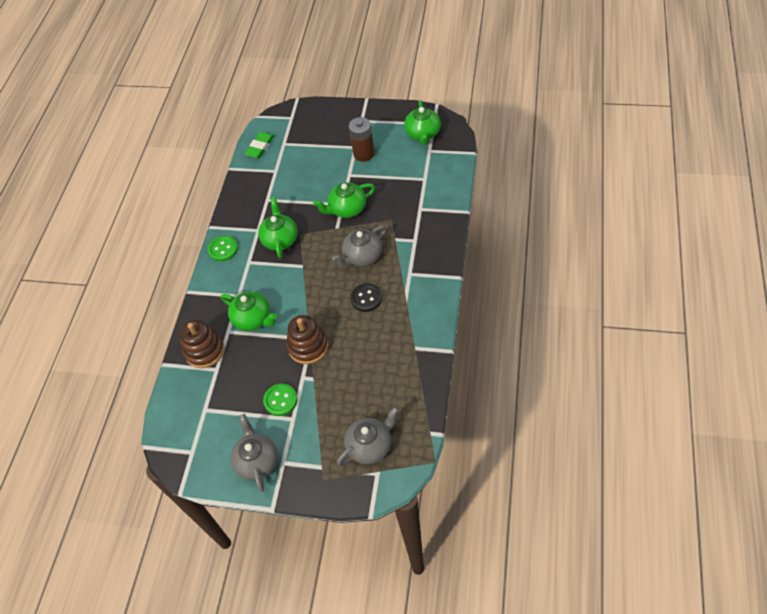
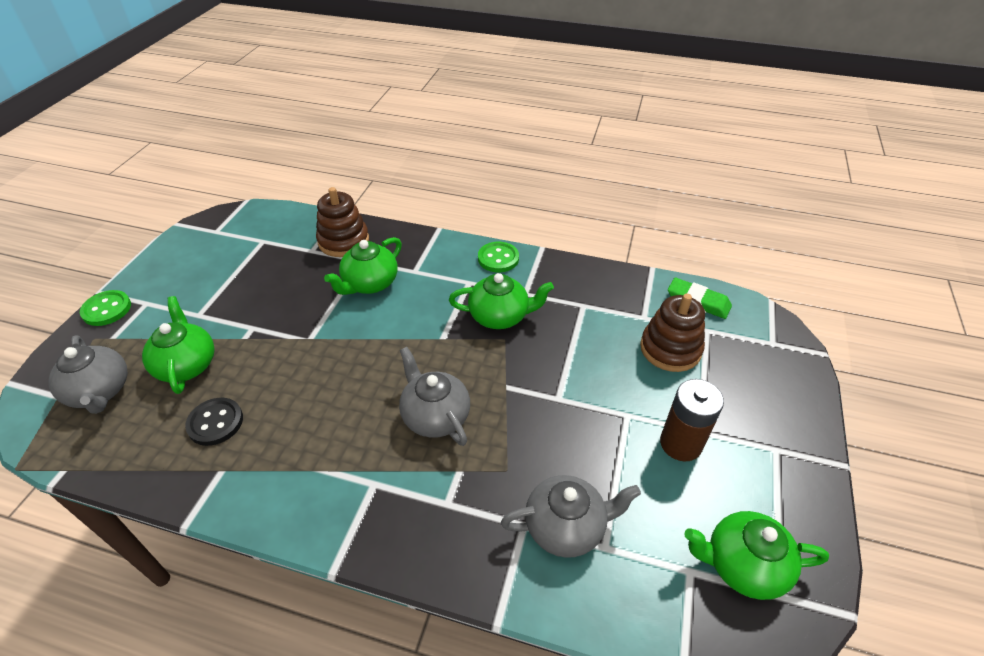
camera: 90 degrees right, 10 degrees down
grey teapot [230,414,278,492] -> grey teapot moved to [501,475,641,558]
green button [263,384,297,416] -> green button moved to [80,290,131,326]
brown stacking toy [286,315,329,364] -> brown stacking toy moved to [640,294,705,372]
green teapot [313,183,375,218] -> green teapot moved to [142,296,214,394]
black button [350,283,382,312] -> black button moved to [185,398,243,446]

